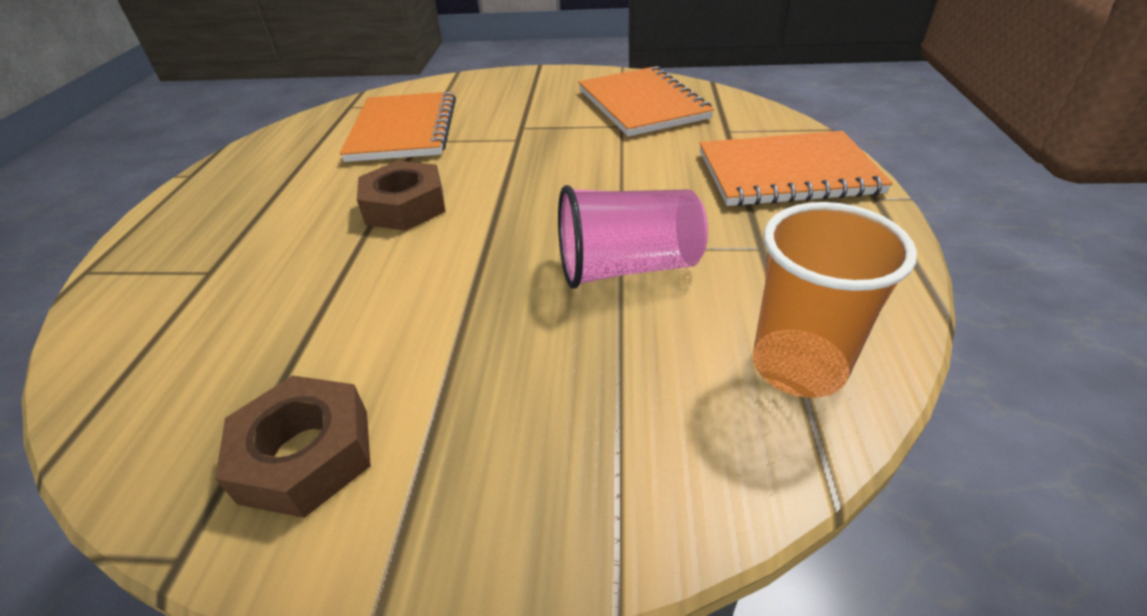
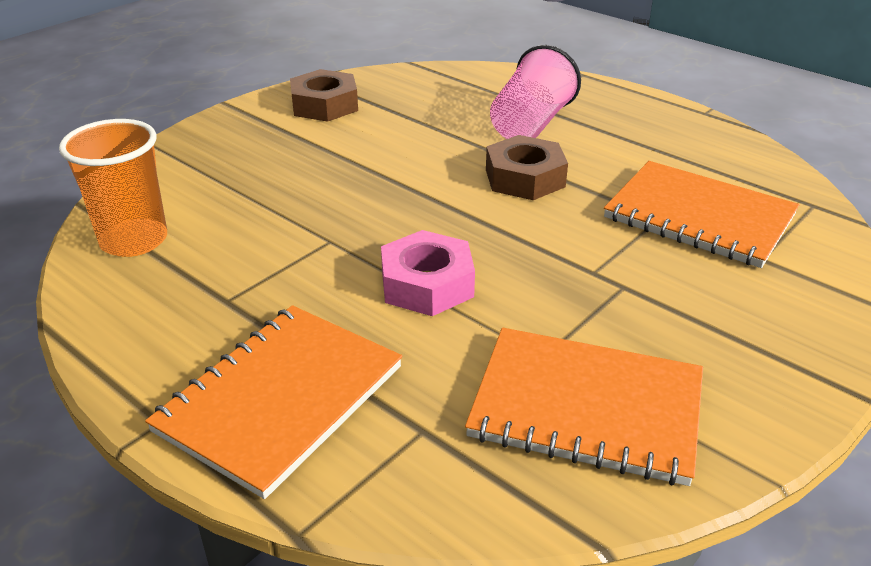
camera: 125 degrees right, 5 degrees down
pink cup [558,185,708,289] -> pink cup moved to [490,45,581,139]
none -> pink nut [381,230,475,316]

